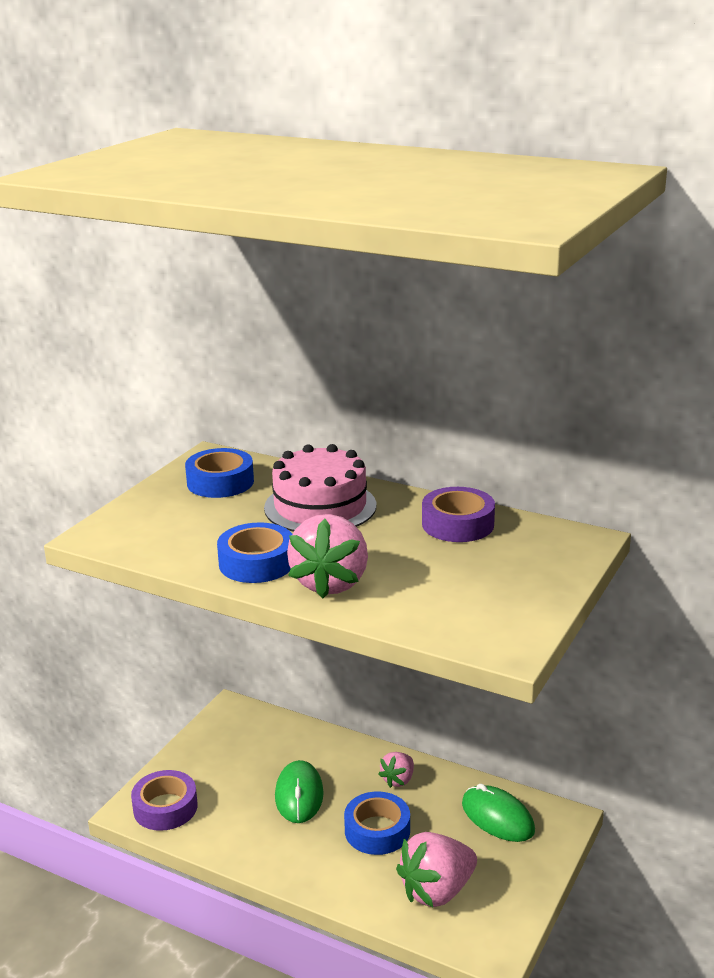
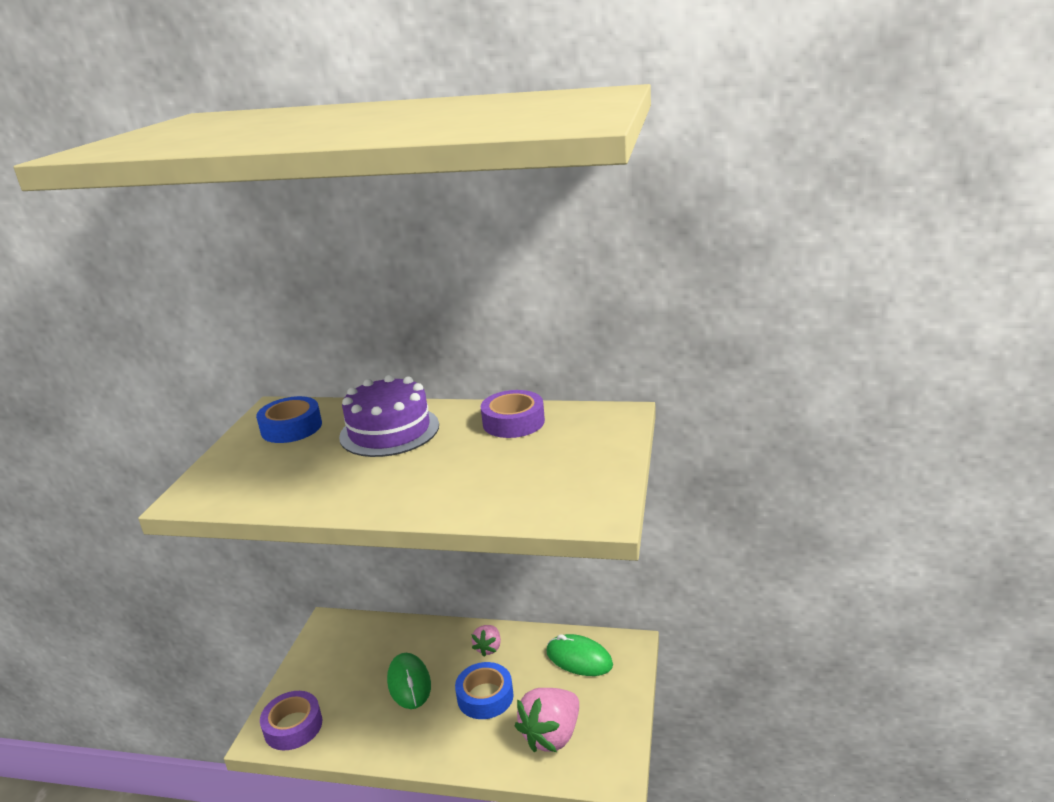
camera: 15 degrees left, 0 degrees up
blue tape [217,522,292,583] -> none
pink cake [264,444,376,532] -> purple cake [339,375,439,457]
pink strawberry [287,514,368,598] -> none

